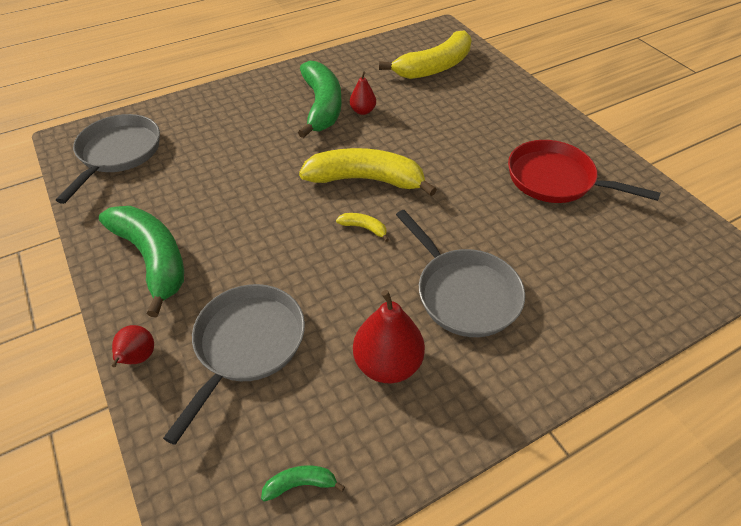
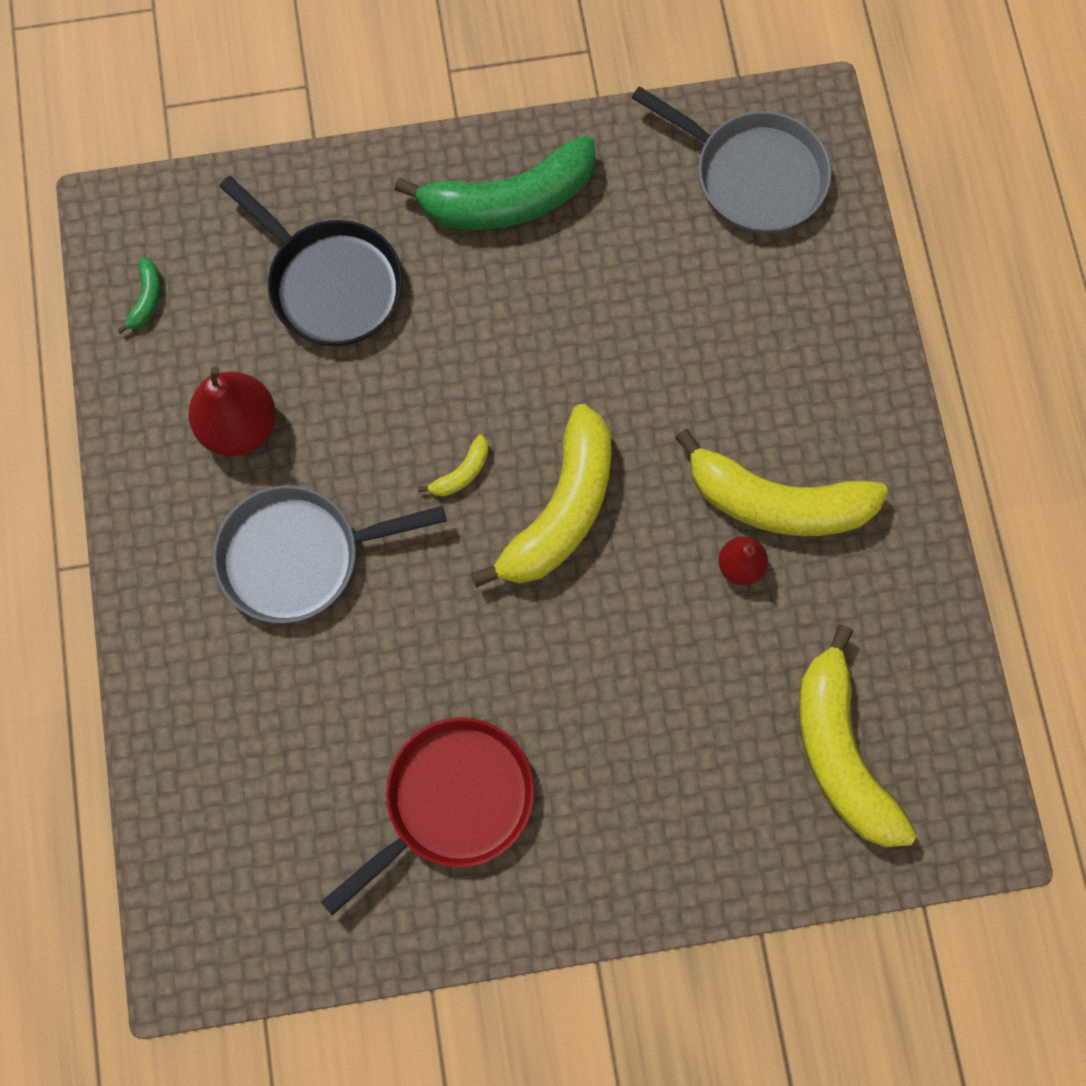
camera: 110 degrees right, 25 degrees up
red pear [112,325,154,367] -> none
grey pan [163,284,305,445] -> black pan [219,176,403,346]
green banana [298,61,342,138] -> yellow banana [675,429,888,536]

